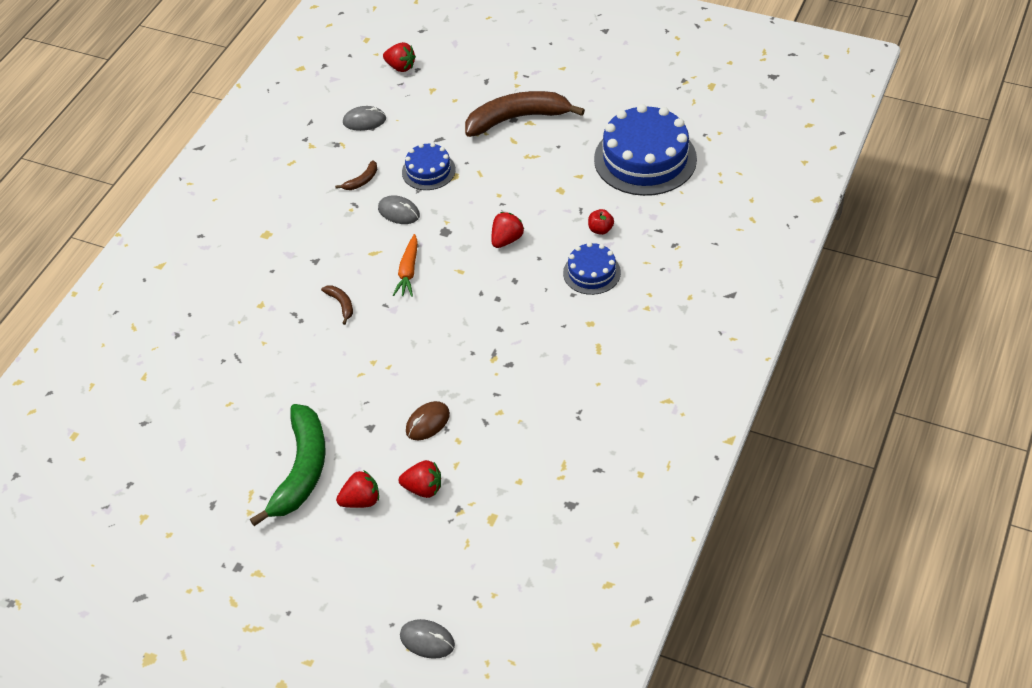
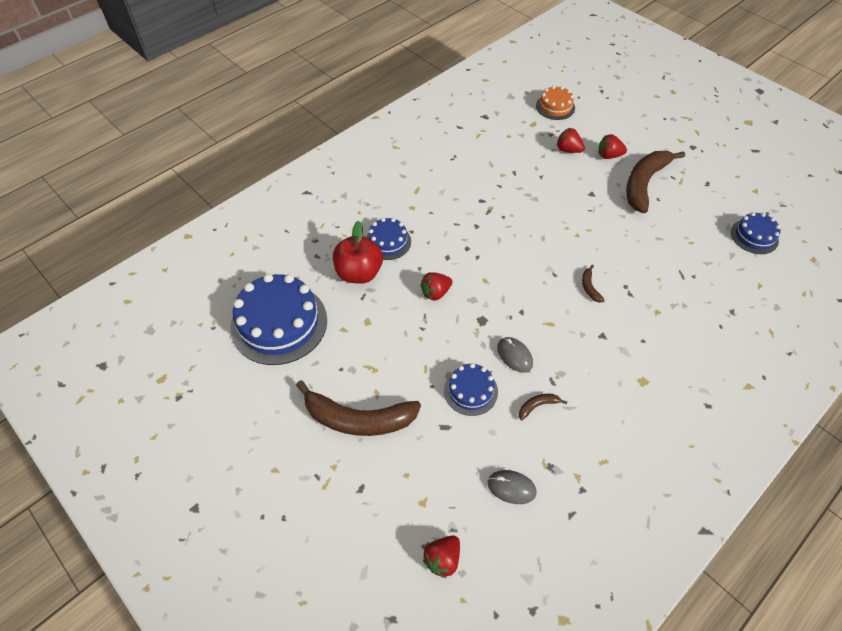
camera: 160 degrees left, 5 degrees up
green banana [250,404,326,526] -> brown banana [626,151,685,213]
red strawberry [383,42,416,72] -> red strawberry turned 105 degrees counterclockwise [423,535,460,578]
orange carrot [393,234,418,297] -> none
grey mouse [400,619,455,659] -> none
brown mouse [406,401,450,440] -> none
red apple [588,209,614,235] -> red apple [333,221,383,284], size x2.21
none -> orange cake [536,86,575,120]
none -> blue cake [731,212,781,254]

